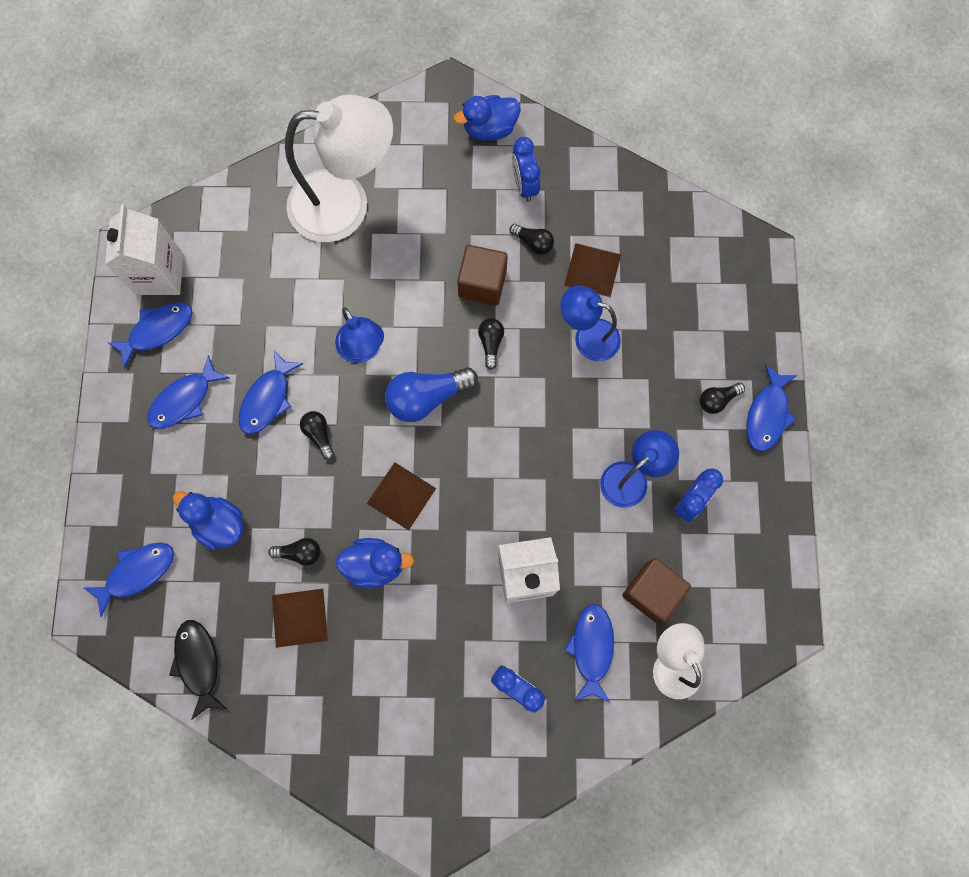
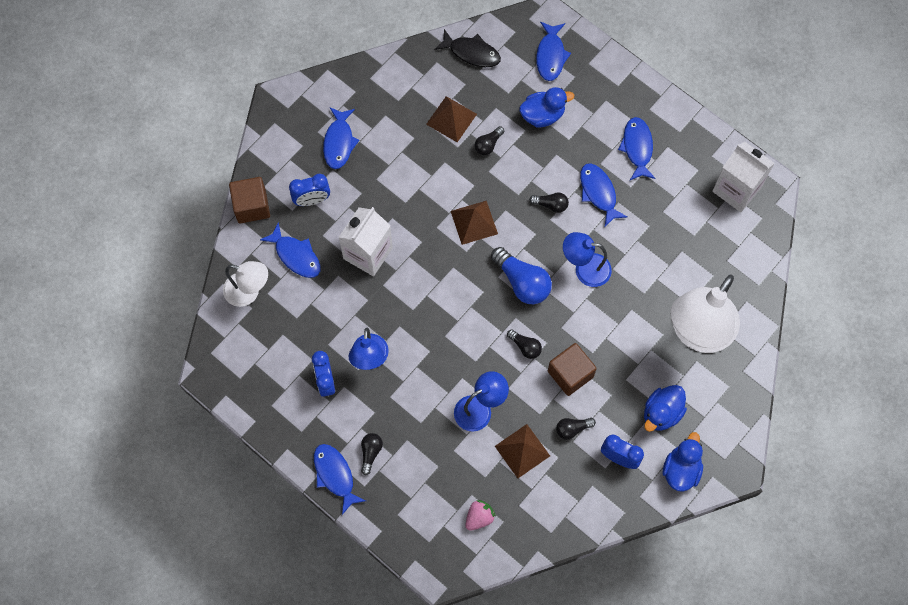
camera: 130 degrees right, 5 degrees down
blue fish [108,302,193,369] -> blue fish moved to [323,107,360,169]
blue duck [335,538,414,588] -> blue duck moved to [644,385,687,432]
blue light bulb [385,367,478,422] -> blue light bulb turned 120 degrees clockwise [491,247,552,304]
brown cube [622,558,691,623] -> brown cube moved to [229,177,270,224]
none -> pink strawberry [465,500,496,531]

